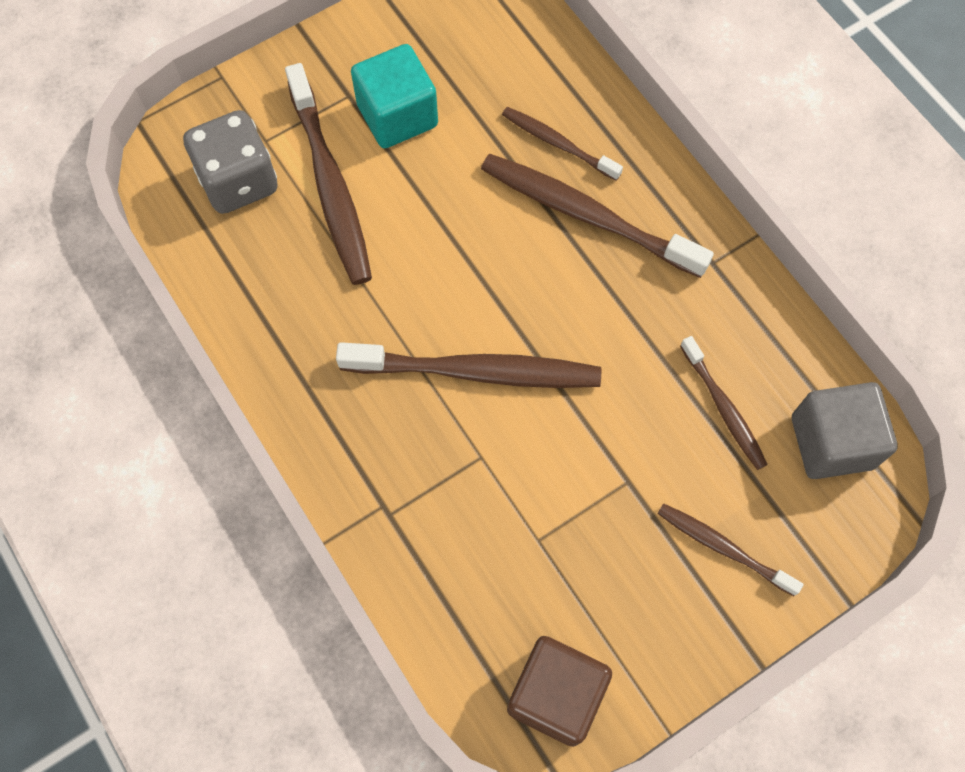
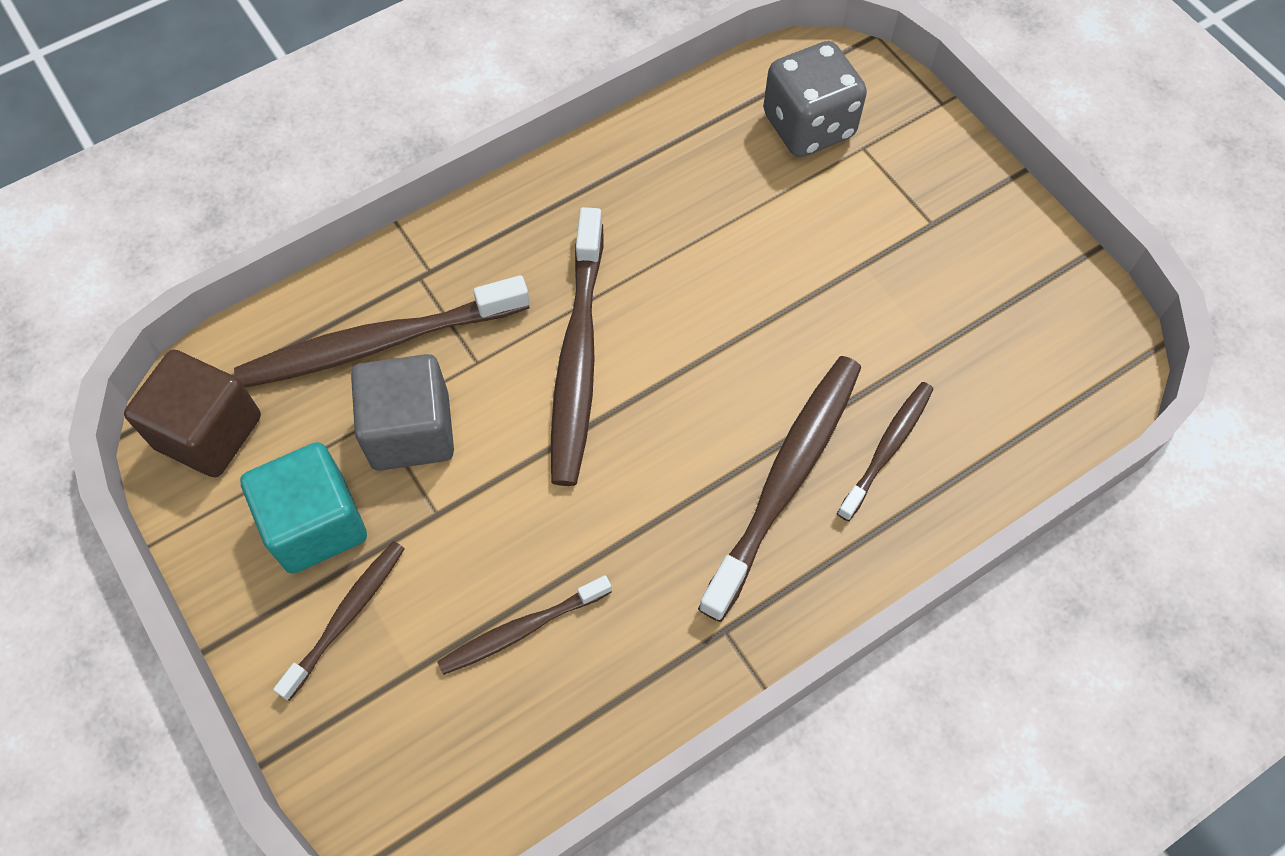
camera: 90 degrees right, 5 degrees down
brown toothbrush [285,63,372,285] -> brown toothbrush moved to [234,275,530,388]
turquoise cube [351,44,438,148] -> turquoise cube moved to [240,442,367,574]
grey cube [792,382,898,479] -> grey cube moved to [351,354,454,471]

